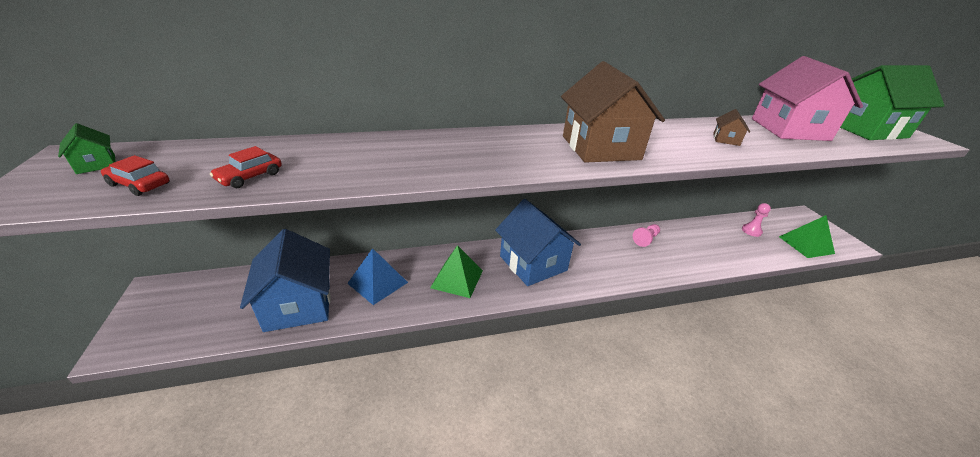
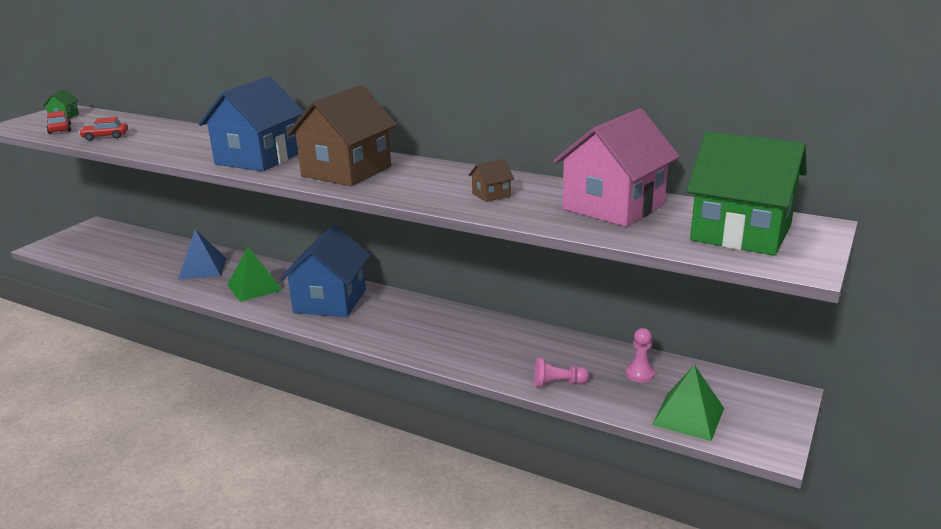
camera: 45 degrees right, 10 degrees down
blue house [240,229,331,332] -> blue house moved to [198,76,304,171]
pink pawn [633,224,660,247] -> pink pawn moved to [534,357,589,387]

